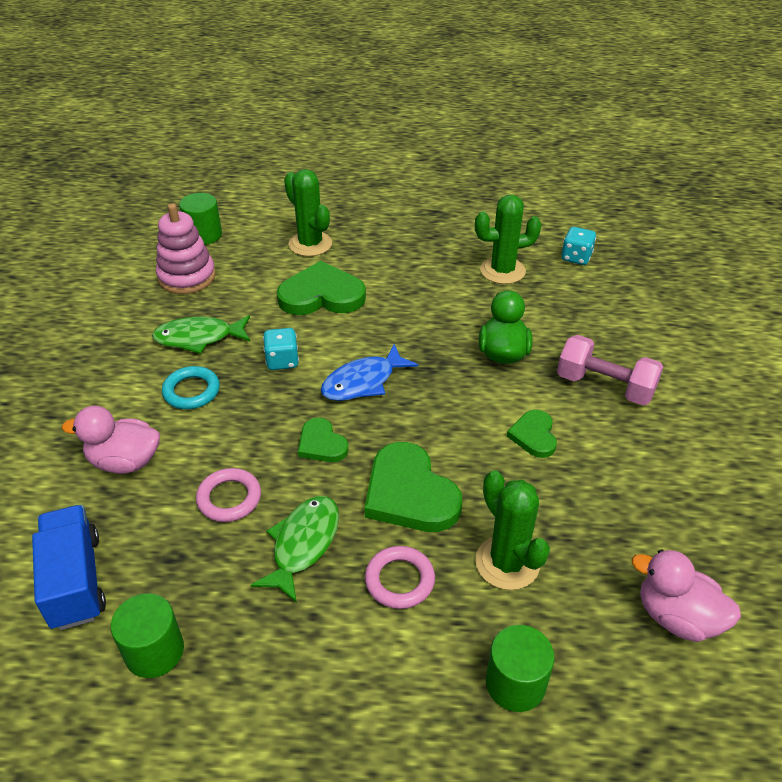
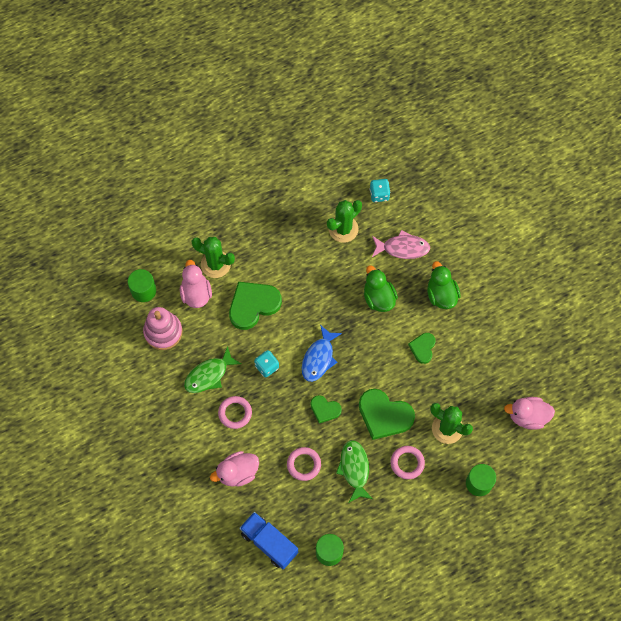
camera: 30 degrees left, 25 degrees up
turquoise ring [162,366,220,409] -> pink ring [218,396,252,429]
green heart [507,410,557,458] -> green heart turned 45 degrees clockwise [408,333,436,364]
pink dumbbell [557,335,664,405] -> green duck [427,261,461,309]
none -> pink duck [180,260,212,308]
none -> pink fish [372,230,430,259]

